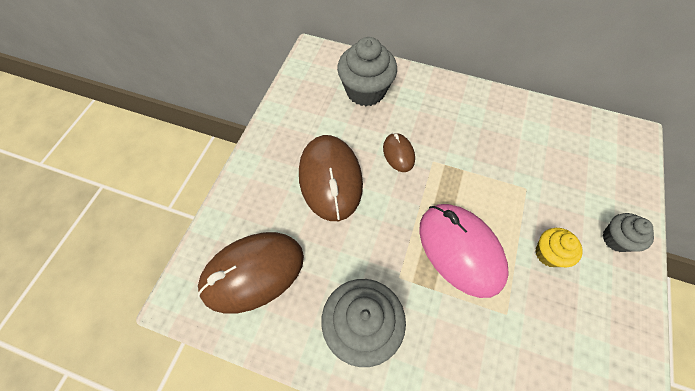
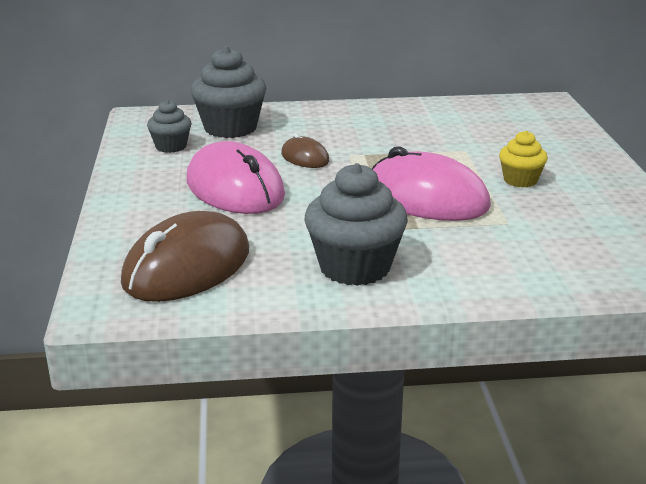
camera: 25 degrees left, 35 degrees down
brown mouse [299,135,363,221] -> pink mouse [187,141,285,214]
grey cupcake [603,213,654,252] -> grey cupcake moved to [147,100,192,153]

